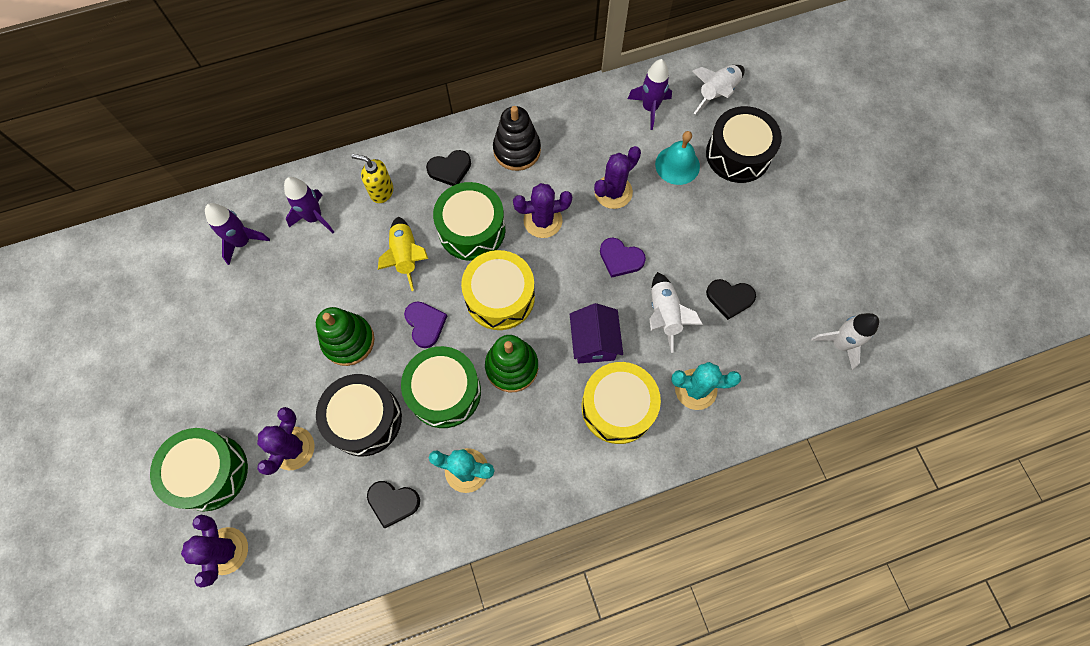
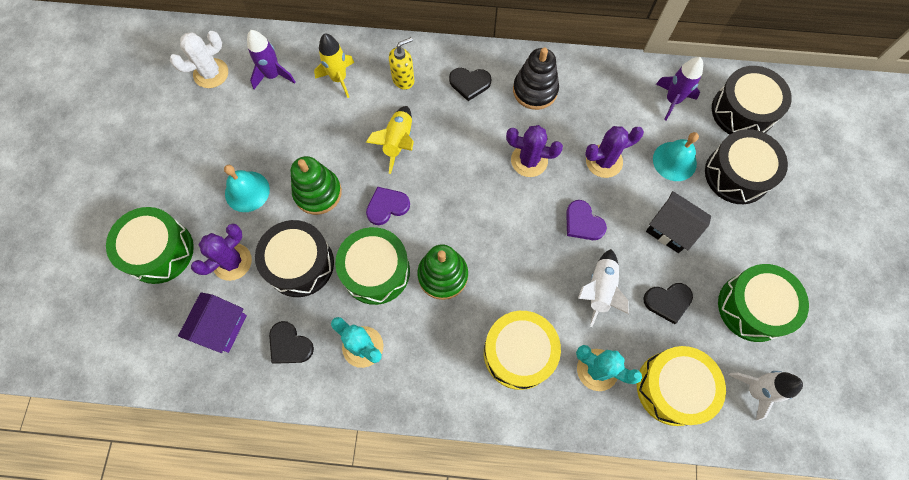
camera: 25 degrees right, 0 degrees up
purple cactus [181,515,248,587] -> none
purple rocket [284,177,334,233] -> yellow rocket [314,33,354,98]
yellow soap dispenser [351,154,393,203] -> yellow soap dispenser turned 105 degrees clockwise [389,37,414,90]
purple heart [404,302,447,348] -> purple heart turned 120 degrees counterclockwise [366,187,410,225]
green drum [433,182,505,261] -> green drum moved to [718,264,809,342]
yellow drum [461,250,535,330] -> yellow drum moved to [637,346,726,426]
purple house [570,303,623,363] -> purple house moved to [178,292,247,353]
white rocket [693,65,745,114] -> black drum [712,66,792,134]
black heart [706,279,756,320] -> black heart turned 45 degrees counterclockwise [643,283,693,324]
none -> white cactus [170,31,228,88]
none -> turquoise bell [224,165,270,212]
none -> black house [646,191,711,253]

